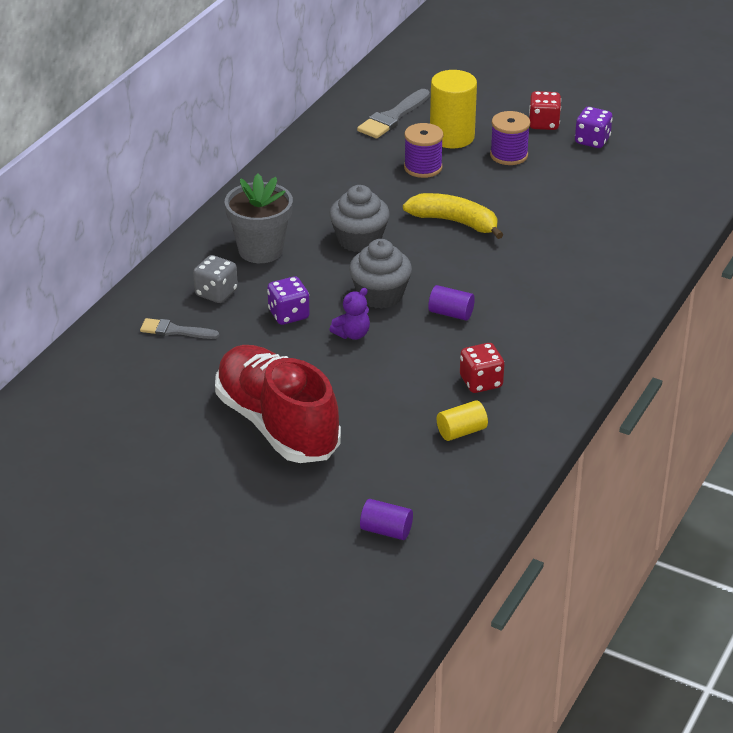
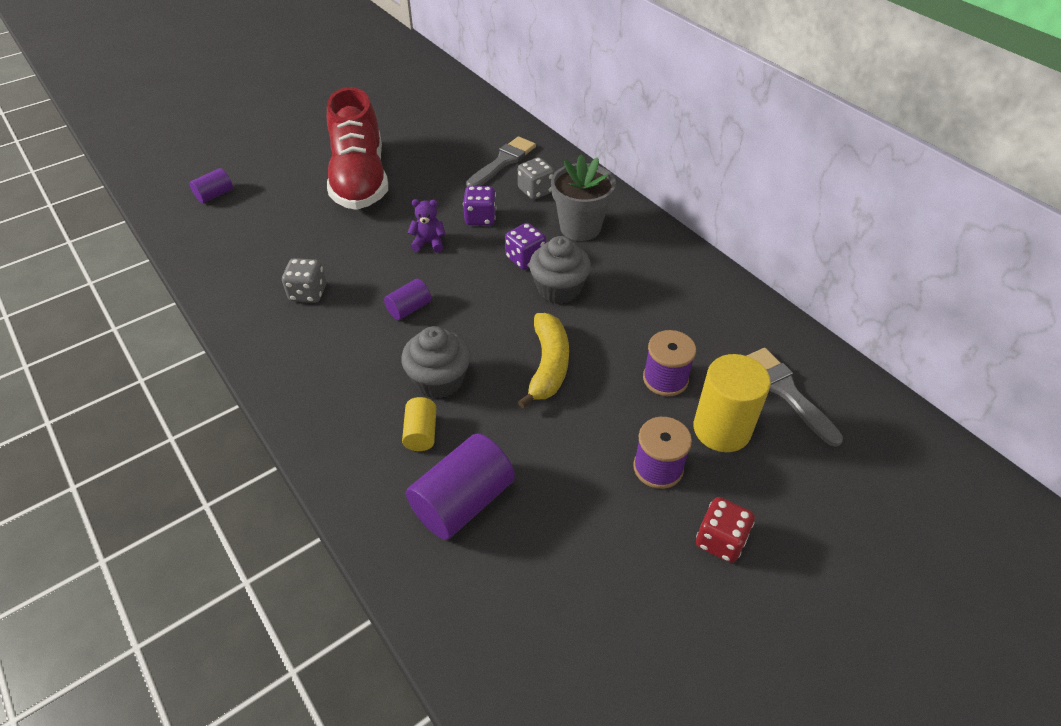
camera: 115 degrees right, 10 degrees up
grey brush [140,318,219,339] -> grey brush [466,136,536,187], size x1.52
red shoe [215,345,341,463] -> red shoe turned 90 degrees clockwise [327,87,388,210]
purple teddy bear [329,288,370,340] -> purple teddy bear turned 105 degrees clockwise [408,199,445,252]
grey cupcake [349,239,412,309] -> grey cupcake moved to [401,326,471,399]
yellow banana [403,193,503,239] -> yellow banana turned 45 degrees counterclockwise [518,313,569,408]
yellow cylinder [437,400,488,441] -> yellow cylinder moved to [402,397,436,451]
red dice [460,343,504,393] -> grey dice [282,258,326,303]
purple dice [575,107,613,148] -> purple dice moved to [505,223,546,270]
none -> purple cylinder [406,433,515,540]

